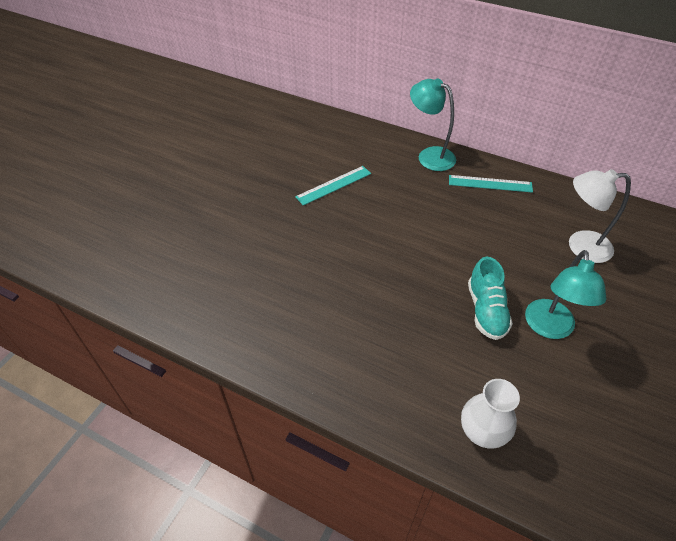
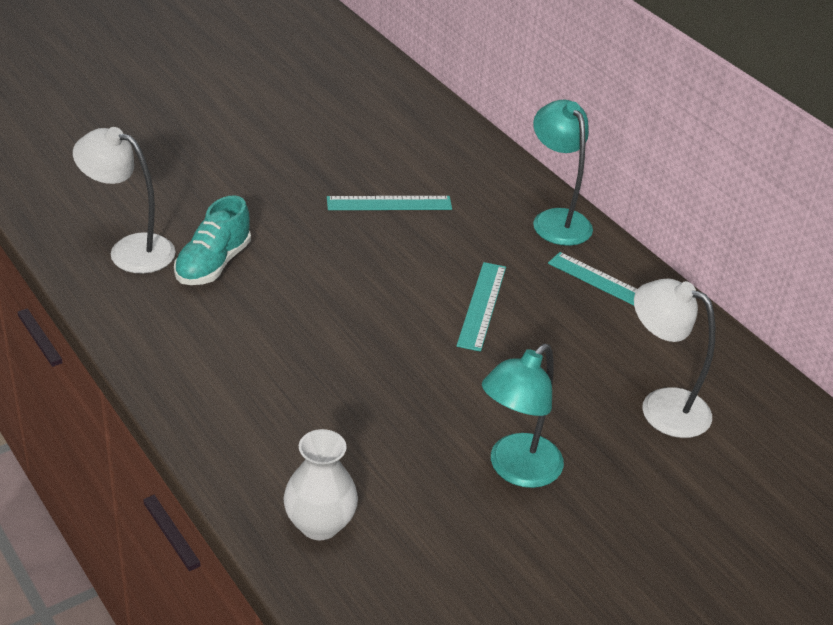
camera: 25 degrees right, 10 degrees down
turquoise shoe [468,256,513,340] -> turquoise shoe moved to [174,195,251,285]
none -> white lamp [73,127,176,273]
none -> turquoise ruler [457,262,506,352]

